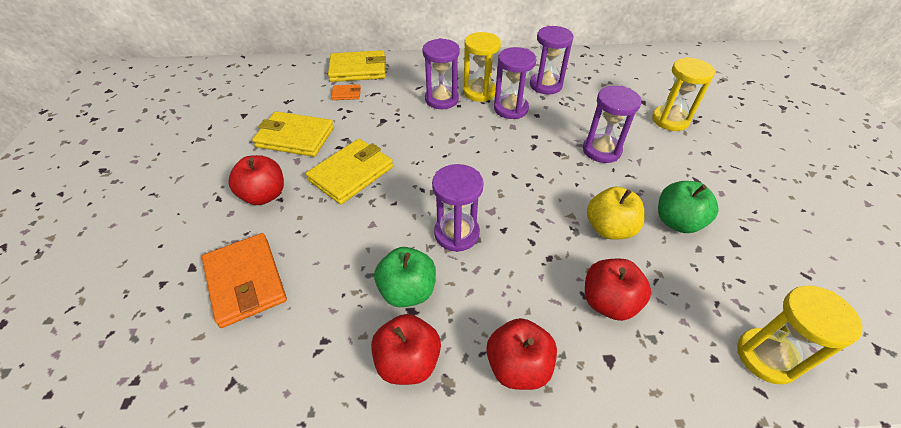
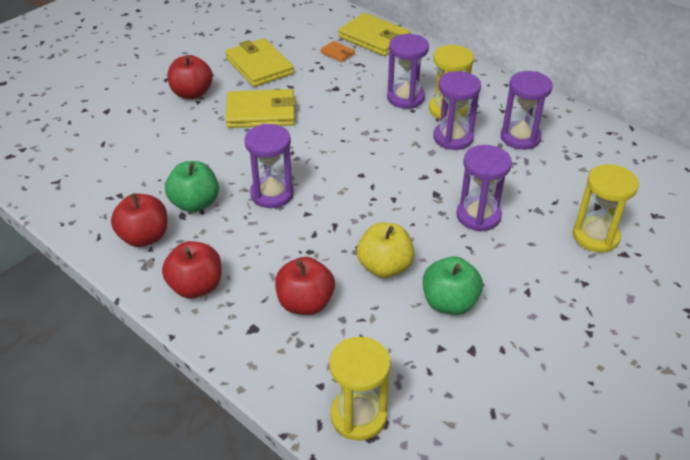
camera: 45 degrees right, 5 degrees down
orange wallet [202,233,287,328] -> none

